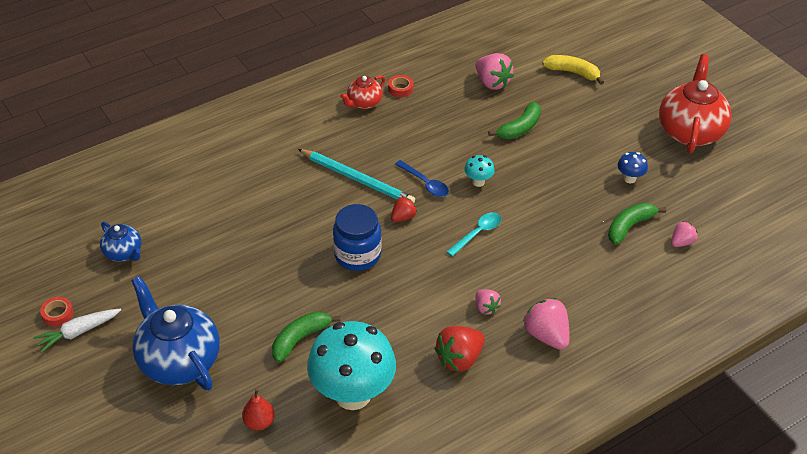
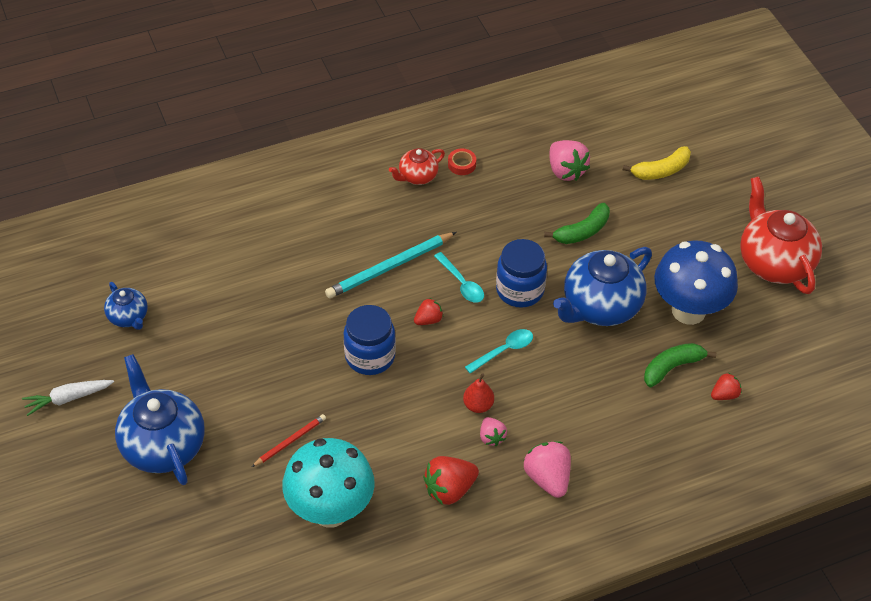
camera: 10 degrees right, 5 degrees up
red tape [40,297,74,327] -> none
red pear [242,389,275,430] -> red pear moved to [463,373,494,413]
green banana [272,311,340,362] -> red pencil [252,414,326,467]
turquoise pencil [298,149,415,203] -> turquoise pencil turned 105 degrees clockwise [325,232,457,298]
blue spoon [395,160,449,197] -> turquoise spoon [434,252,484,303]
turquoise mushroom [464,155,495,187] -> blue jar [496,239,547,308]
yellow banana [542,55,604,85] -> yellow banana turned 120 degrees clockwise [623,146,691,180]
blue mushroom [618,152,648,183] -> blue mushroom [654,240,738,325], size x2.44
red teapot [659,54,732,153] -> red teapot turned 45 degrees counterclockwise [740,176,822,294]
pink strawberry [671,221,698,247] -> red strawberry [711,373,742,400]
none -> blue teapot [553,247,652,326]

